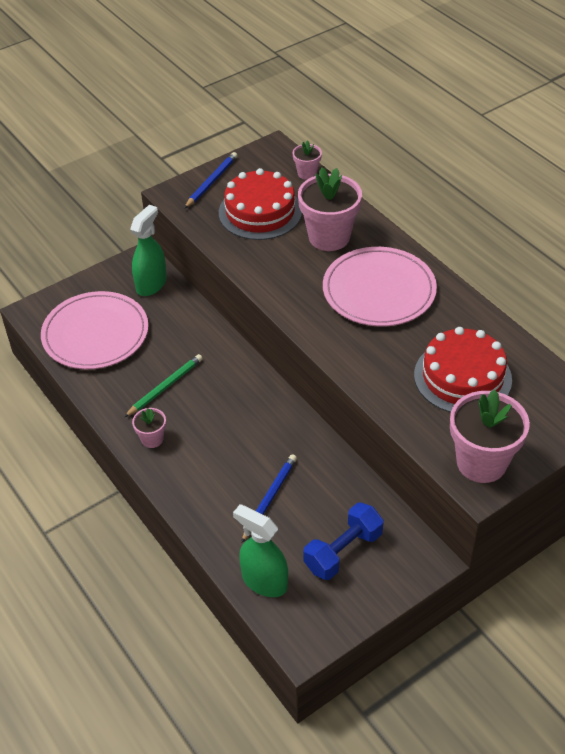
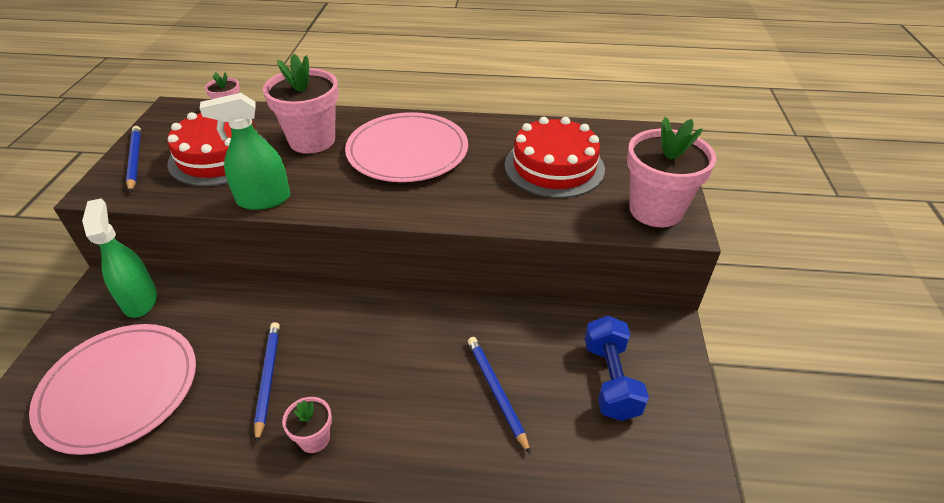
camera: 50 degrees left, 5 degrees down
green pencil [124,354,203,417] -> blue pencil [254,322,280,444]
green spray bottle [233,504,288,597] -> green spray bottle moved to [199,93,290,210]

